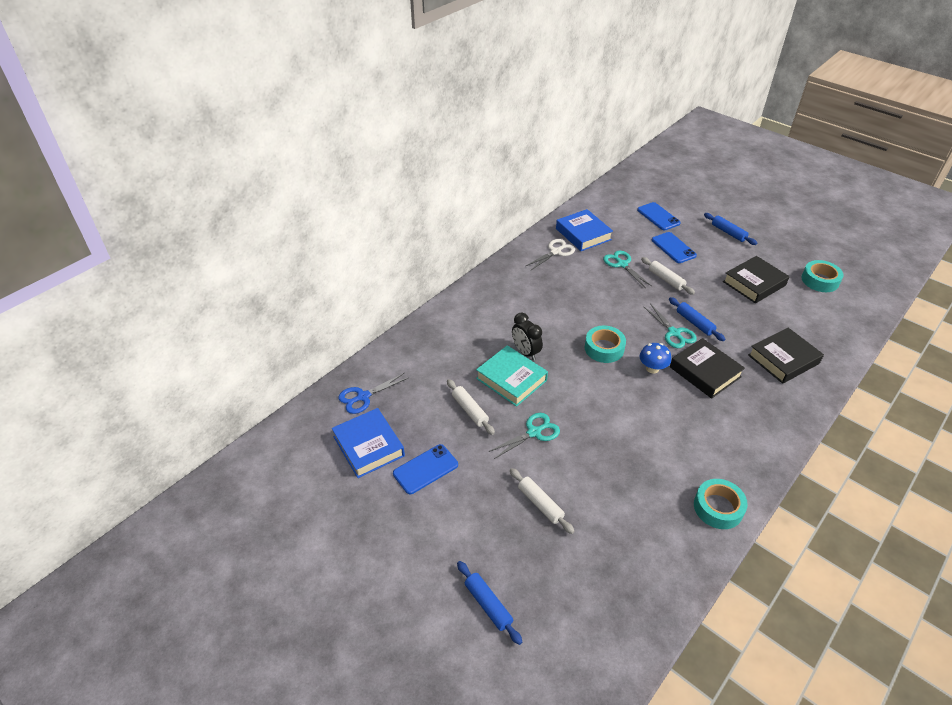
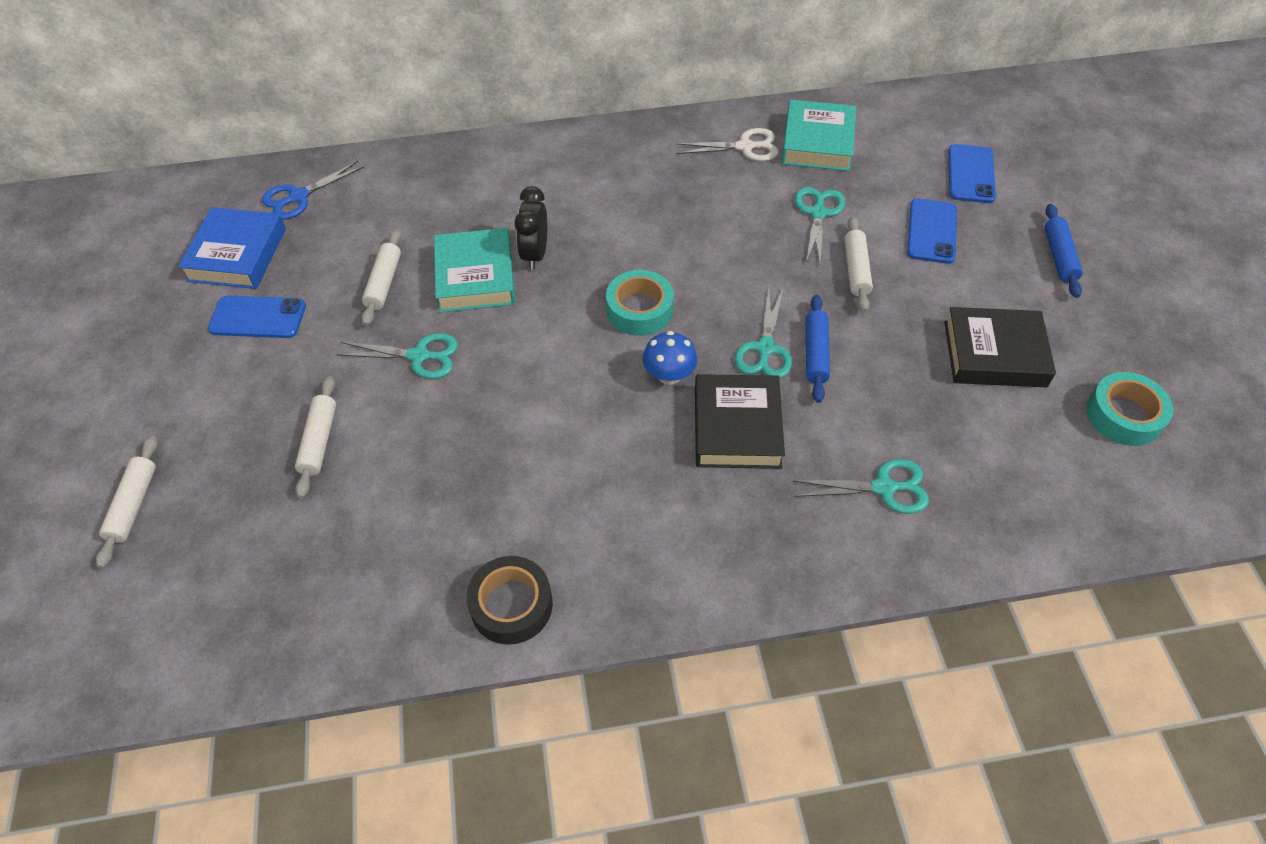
camera: 40 degrees right, 10 degrees up
blue scissors [338,373,408,414] -> blue scissors turned 45 degrees counterclockwise [262,161,364,220]
blue rolling pin [457,561,522,645] -> white rolling pin [96,435,158,568]
blue book [556,209,613,251] -> turquoise book [782,99,856,171]
turquoise tape [694,479,748,529] -> black tape [466,556,553,645]
black book [748,328,824,384] -> turquoise scissors [793,459,929,514]

